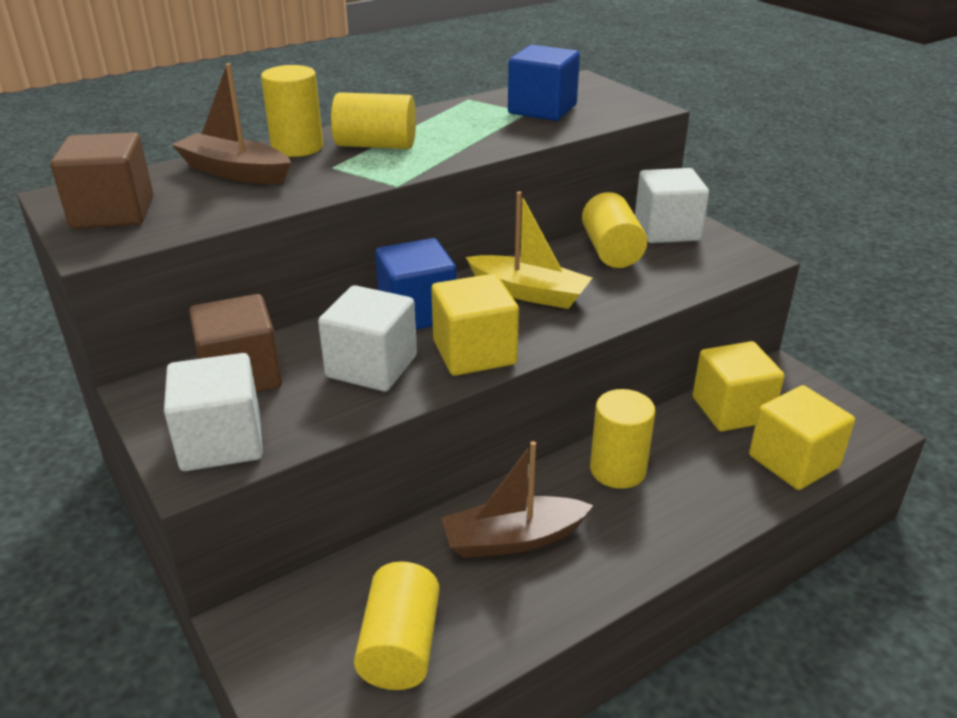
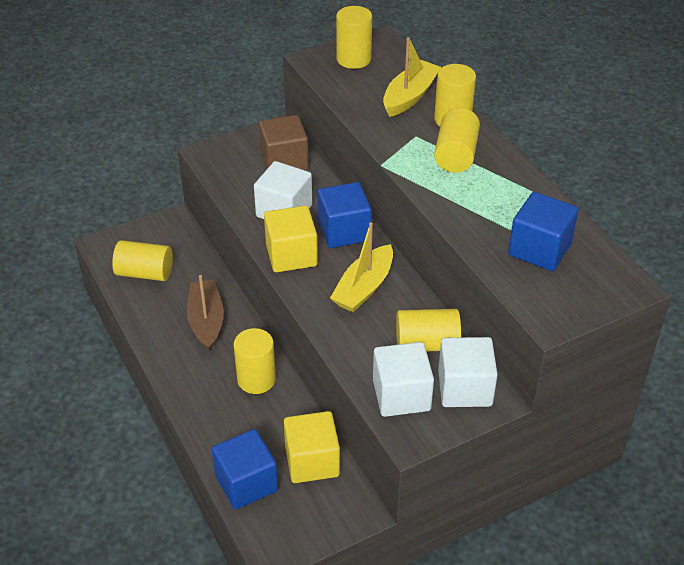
camera: 95 degrees right, 10 degrees up
brown cube [50,132,153,229] -> yellow cylinder [336,6,372,69]
white cube [164,353,263,471] -> white cube moved to [373,342,434,417]
brown boat [171,63,291,184] -> yellow boat [383,37,441,117]
yellow cube [749,385,855,490] -> blue cube [211,429,278,509]

